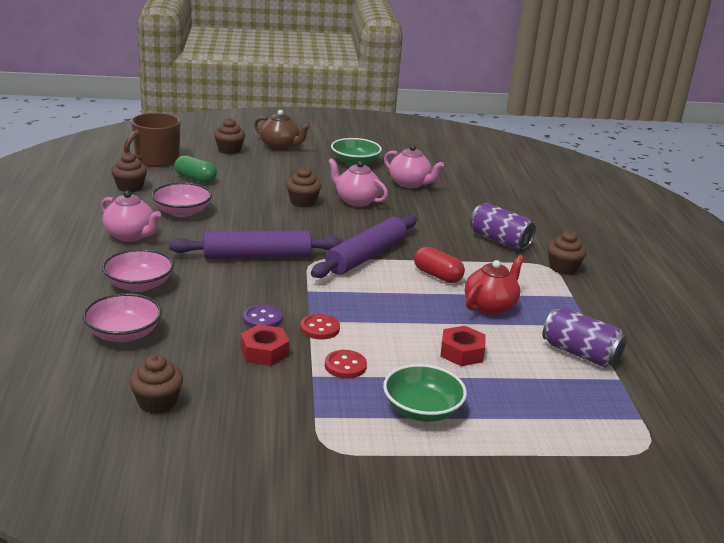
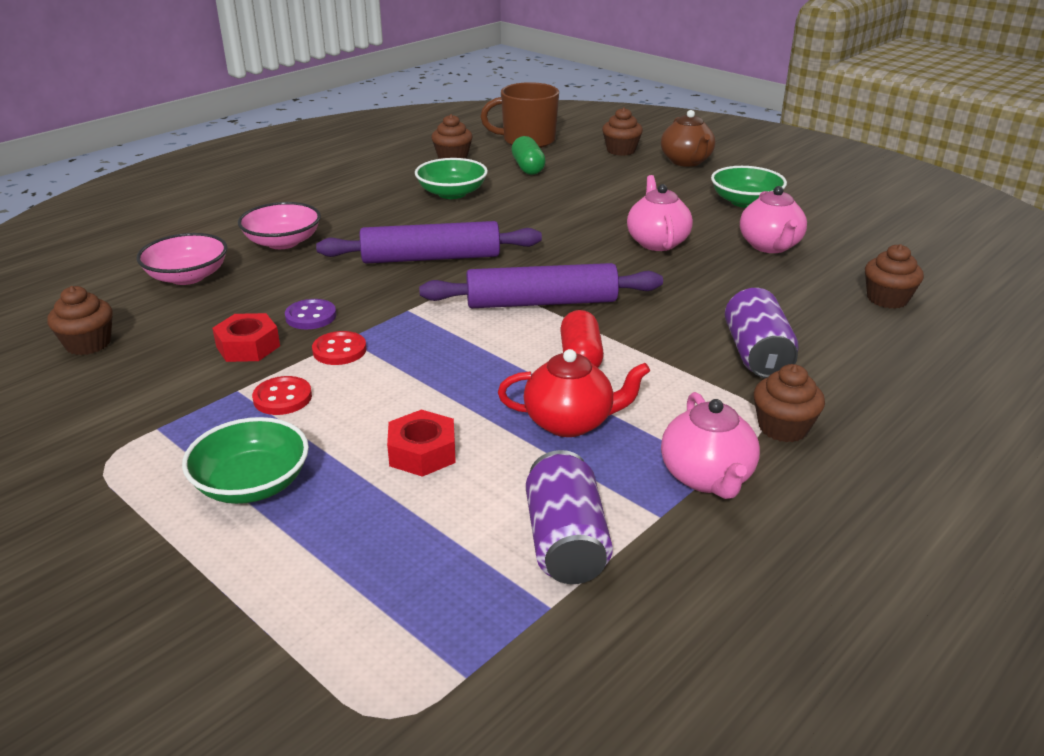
camera: 50 degrees right, 5 degrees up
pink teapot [101,191,161,242] -> pink teapot moved to [661,392,760,499]
pink bowl [152,182,212,217] -> green bowl [415,158,488,199]
purple rolling pin [169,230,343,259] -> purple rolling pin turned 45 degrees counterclockwise [316,221,542,264]
brown cupcake [286,167,321,208] -> brown cupcake moved to [865,244,924,309]

